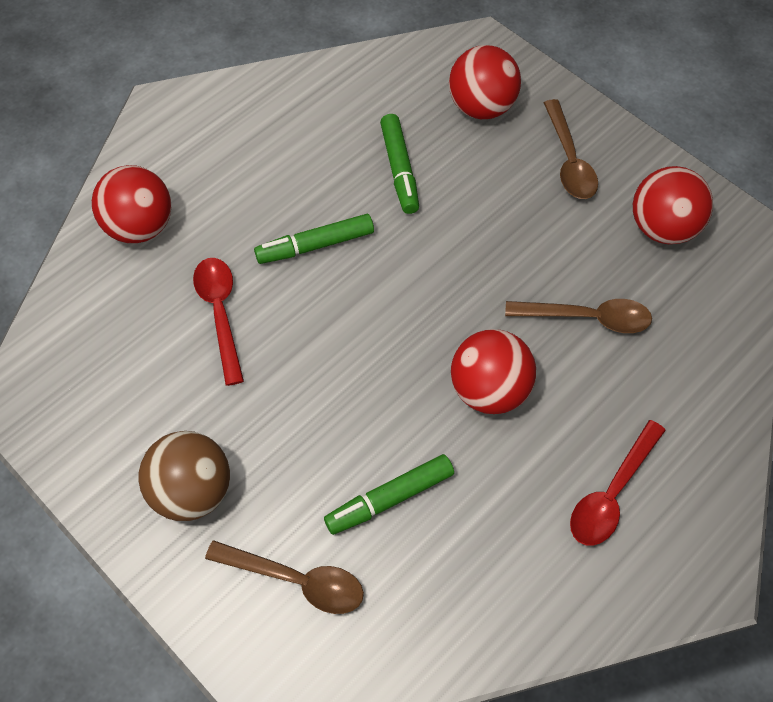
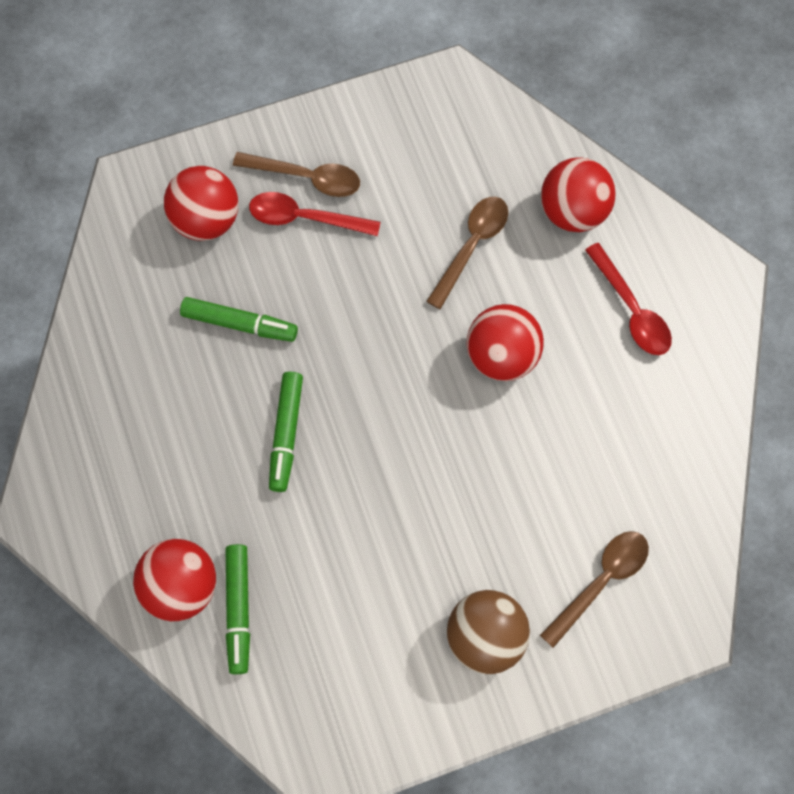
camera: 65 degrees left, 10 degrees up
red spoon [193,258,244,386] -> red spoon moved to [249,192,381,236]
green marker [324,454,454,535] -> green marker moved to [226,544,250,674]
red ball [633,166,713,244] -> red ball moved to [541,158,615,232]

